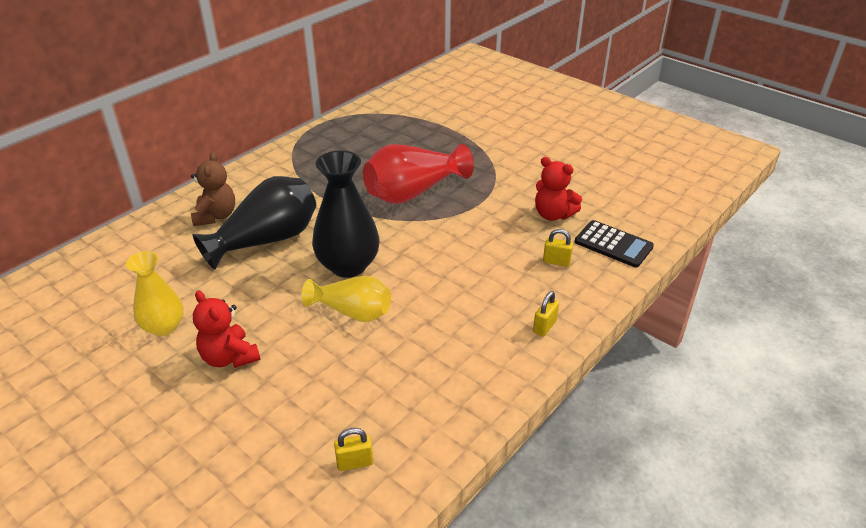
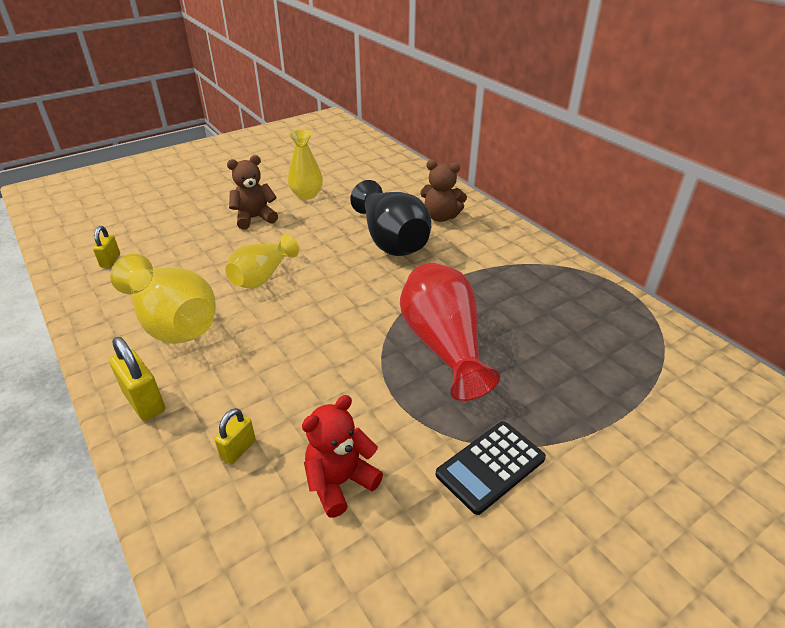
camera: 105 degrees right, 0 degrees up
red teddy bear [193,290,261,368] -> brown teddy bear [227,155,278,230]
black vase [312,151,379,278] -> none
yellow padlock [533,291,559,336] -> yellow padlock [109,337,165,421], size x1.59
black calculator [575,220,654,268] -> black calculator moved to [436,421,546,515]
none -> yellow vase [110,254,216,344]

